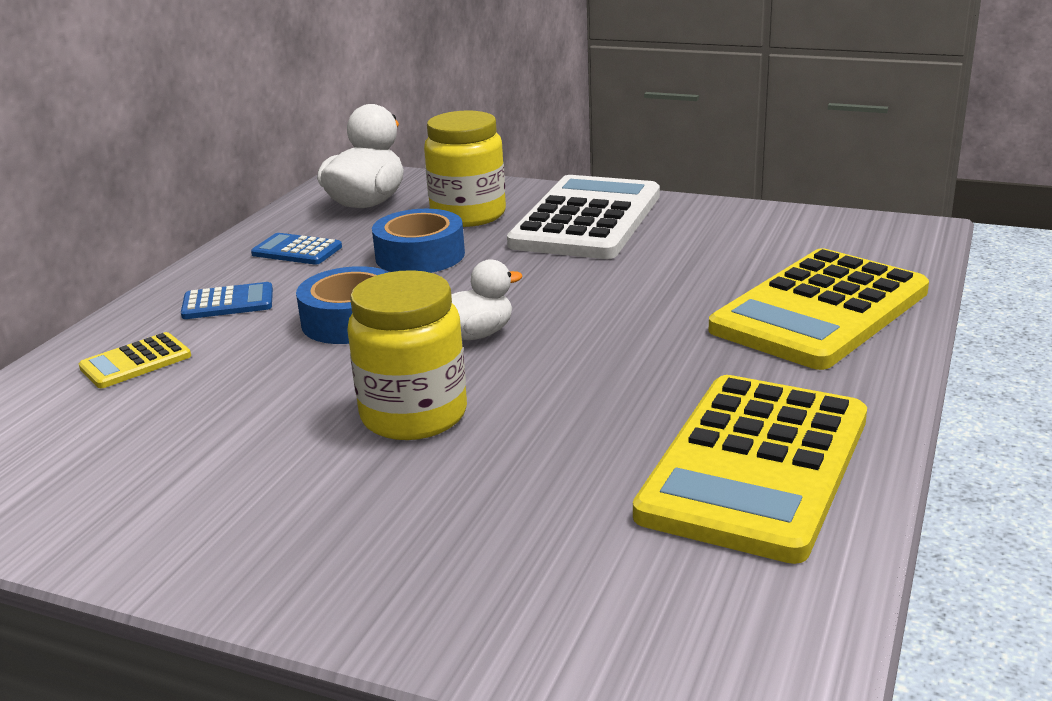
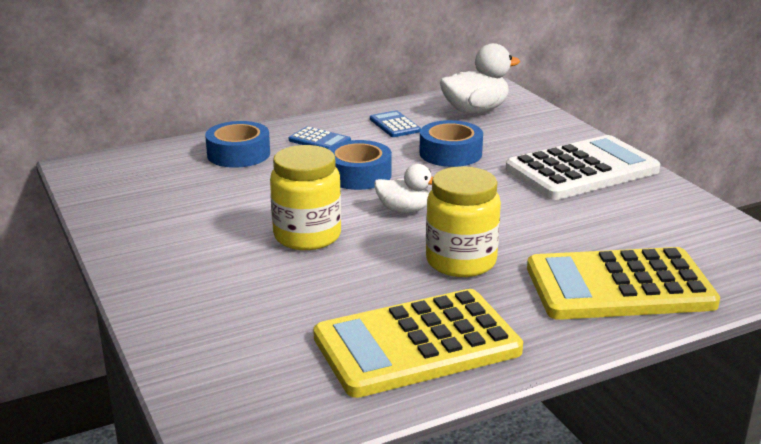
camera: 40 degrees right, 0 degrees up
yellow calculator [79,332,191,388] -> blue tape [205,121,270,168]
yellow jar [424,111,506,227] -> yellow jar moved to [426,166,501,277]

